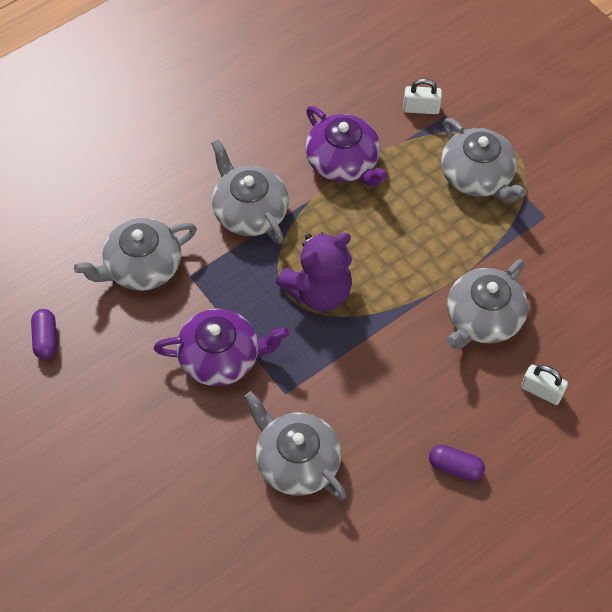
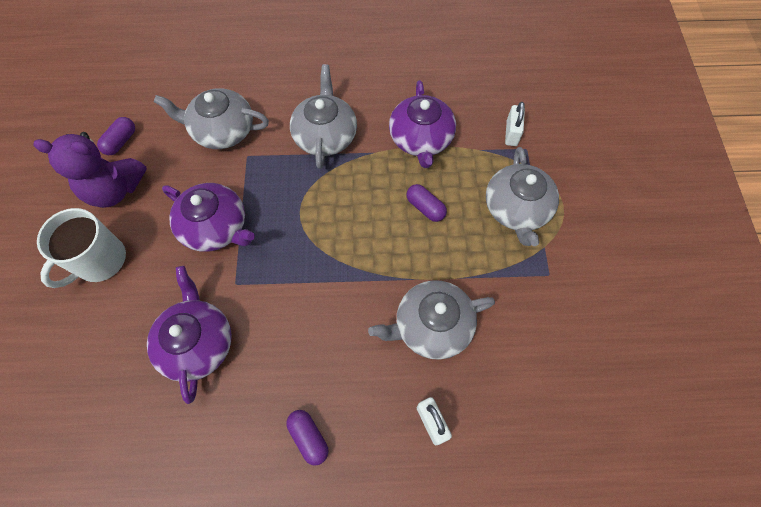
camera: 35 degrees right, 5 degrees up
grey teapot [244,391,346,500] -> purple teapot [147,266,232,404]
purple teddy bear [276,232,352,311] -> purple teddy bear moved to [33,132,147,208]
white padlock [403,78,442,114] -> white padlock turned 60 degrees clockwise [505,102,525,146]
none -> white mug [37,208,126,288]
none -> purple capsule [407,184,447,222]

